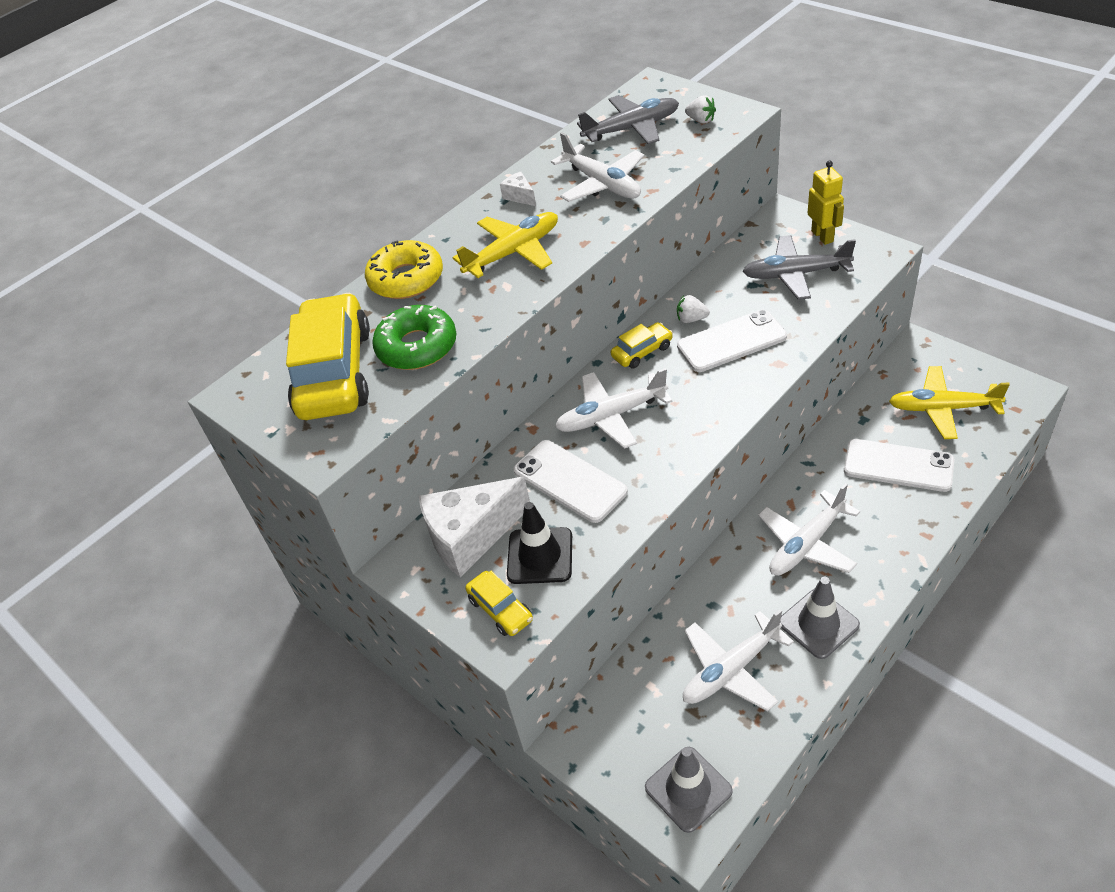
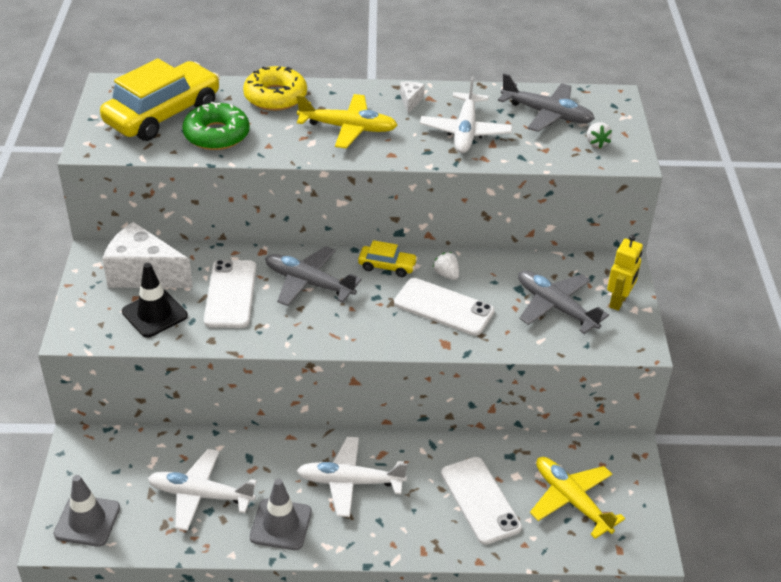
camera: 40 degrees right, 5 degrees down
yellow car [465,571,533,636] -> none
white plane [555,368,673,449] -> grey plane [265,246,362,306]

